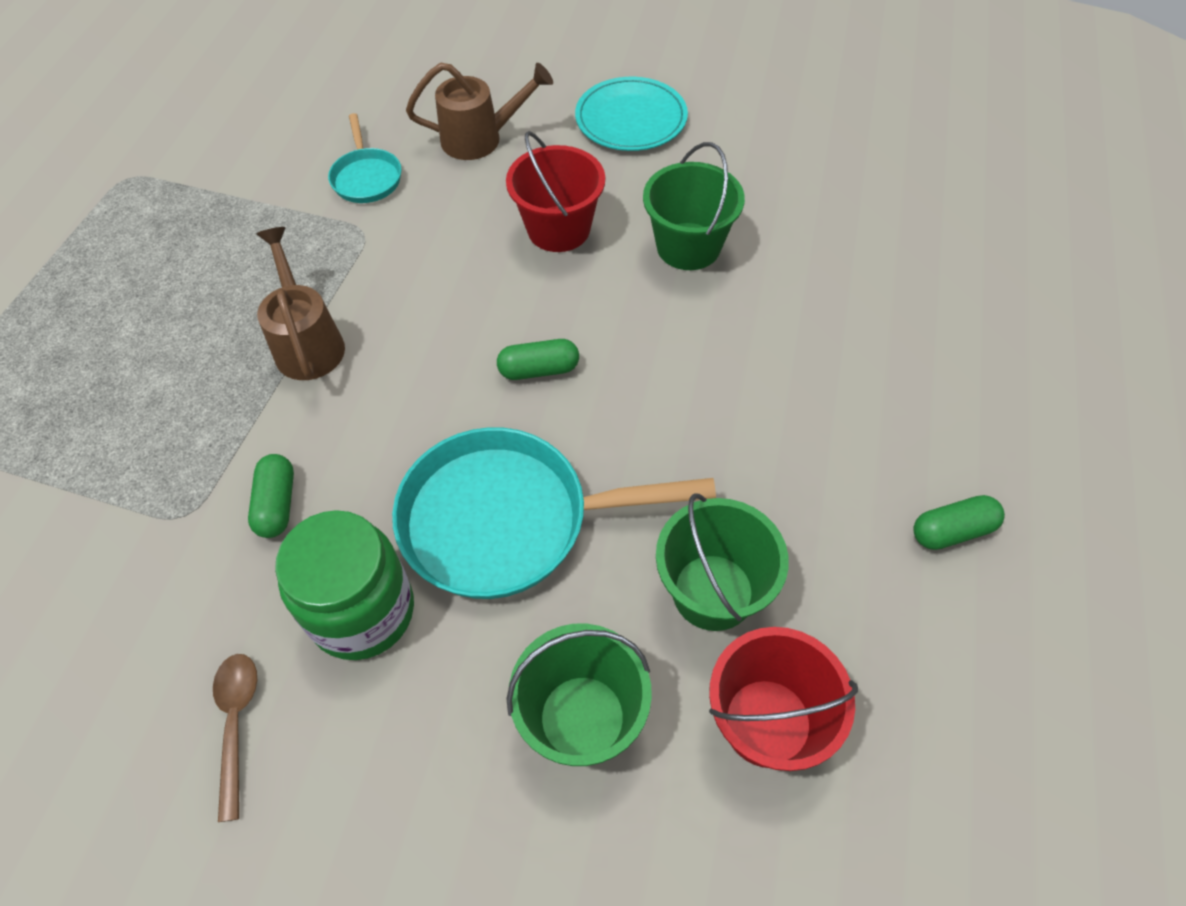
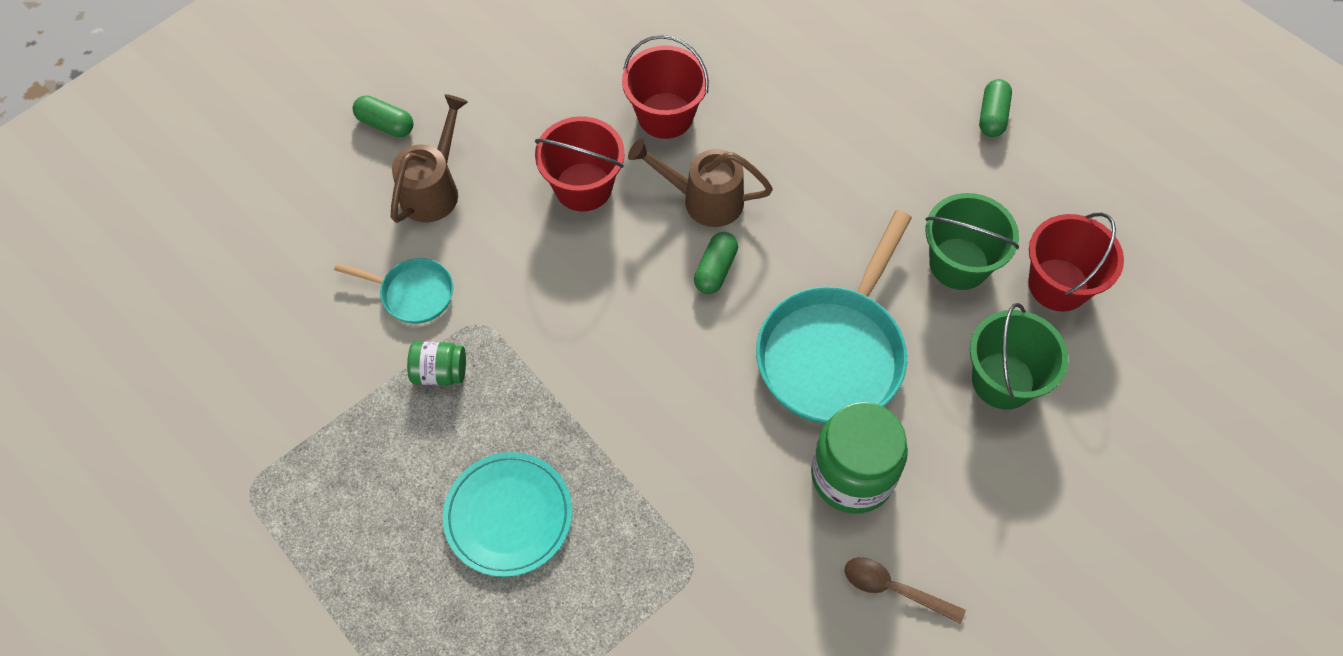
camera: 60 degrees left, 5 degrees up
green capsule [248,454,294,538] -> green capsule moved to [353,95,414,137]
brown watering can [256,227,345,380] -> brown watering can moved to [628,138,773,227]
turquoise plate [575,77,688,151] -> turquoise plate moved to [443,452,572,577]
green bucket [643,142,745,270] -> red bucket [622,35,709,139]
none -> green jar [407,342,466,385]

